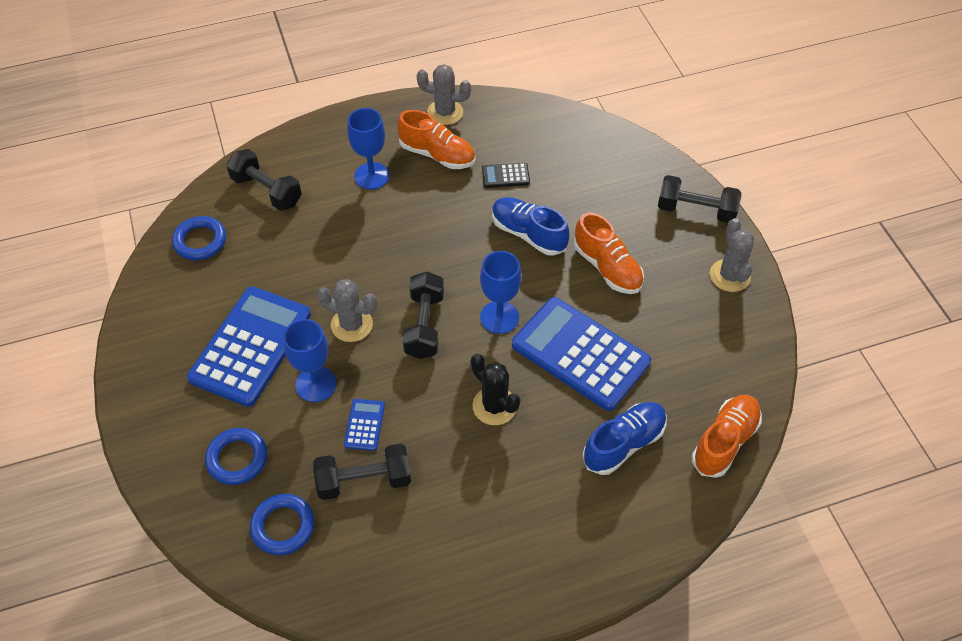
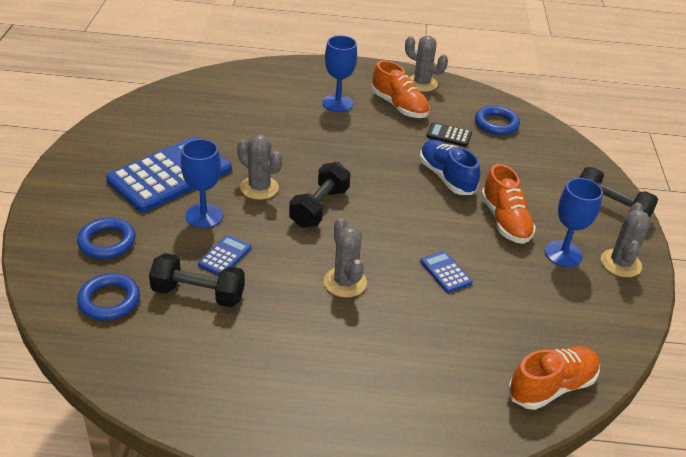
camera: 20 degrees right, 15 degrees down
blue ring [172,216,226,260] -> blue ring moved to [475,105,520,135]
black dumbbell [226,149,302,211] -> none
black cactus [471,354,520,425] -> grey cactus [324,218,367,298]
blue goblet [480,251,521,334] -> blue goblet moved to [545,178,603,267]
blue calculator [512,297,651,411] -> blue calculator [420,251,472,293], size x0.42
blue shoe [583,402,667,475] -> none

